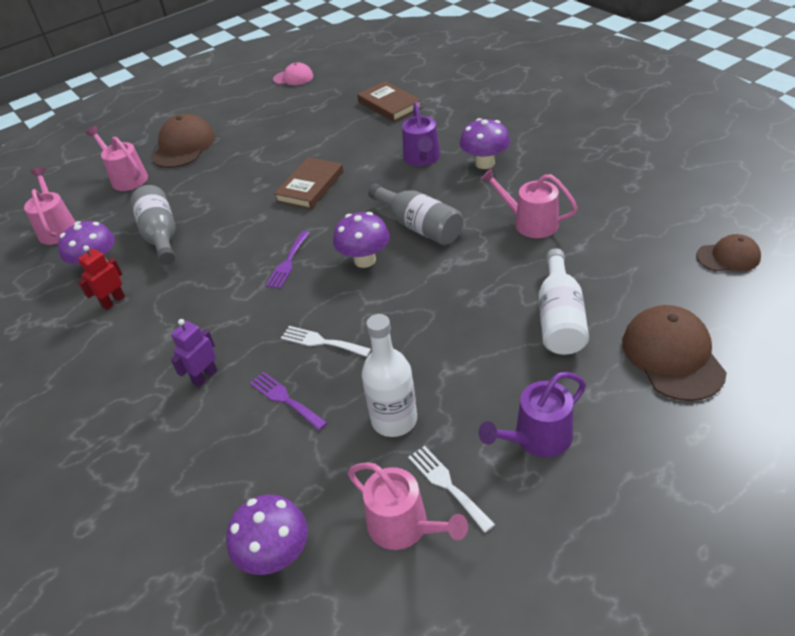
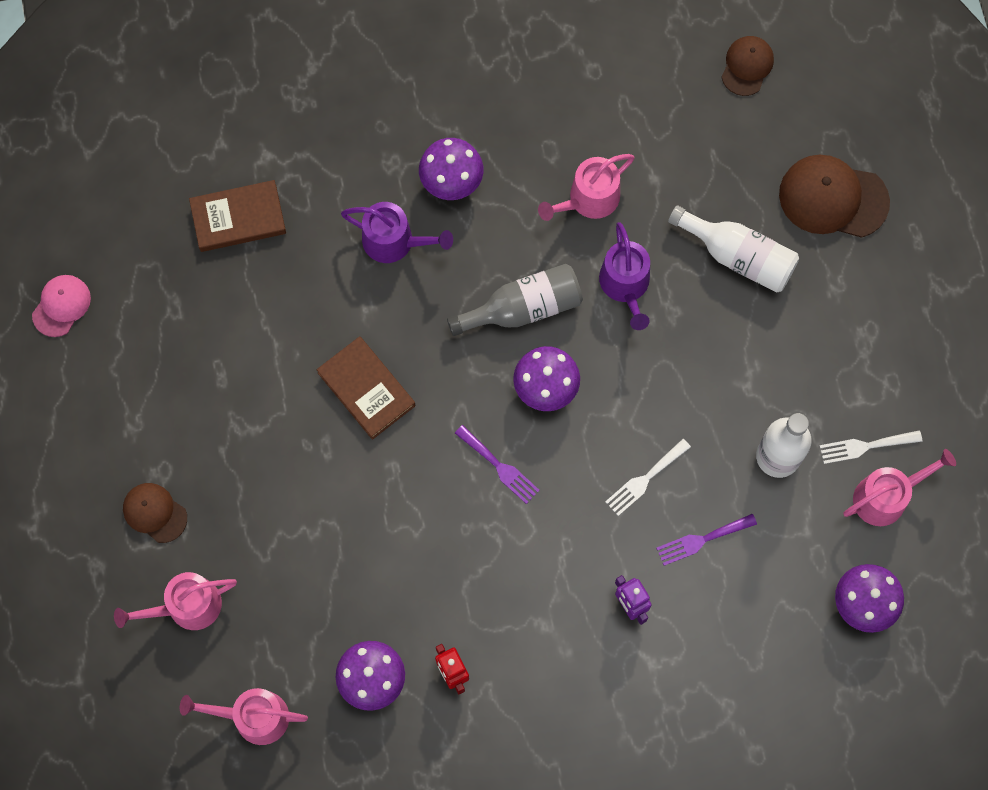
camera: 70 degrees left, 30 degrees up
grey bottle [131,185,176,265] -> none
brown cap [151,114,215,168] -> brown cap [123,483,187,543], size x0.59
purple watering can [479,372,586,457] -> purple watering can moved to [599,222,650,330]

